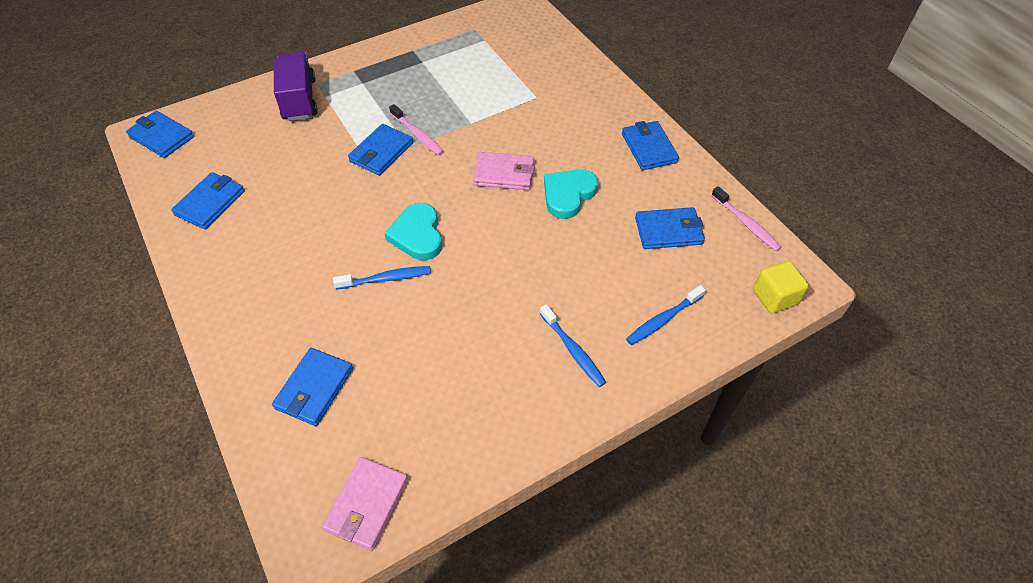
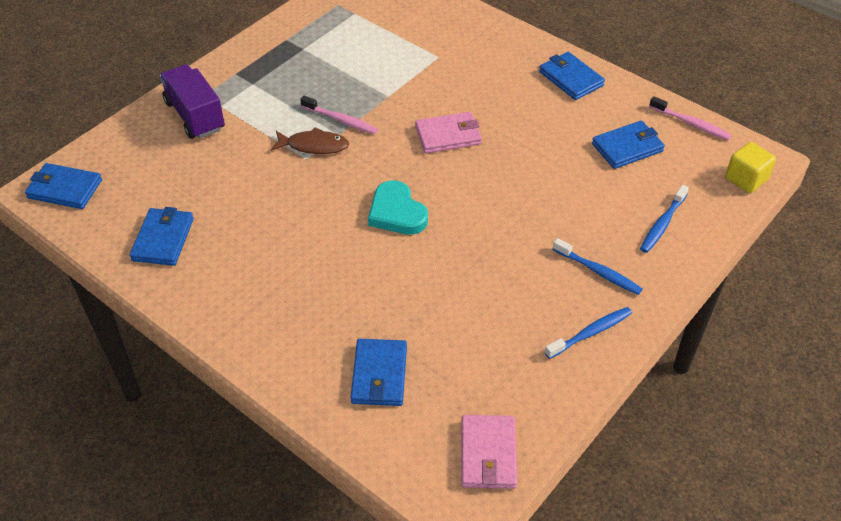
camera: 20 degrees left, 5 degrees down
blue toothbrush [333,266,431,289] -> blue toothbrush moved to [544,307,632,359]
blue wallet [348,124,413,176] -> brown fish [271,127,349,154]
turquoise heart [544,169,598,219] -> none

